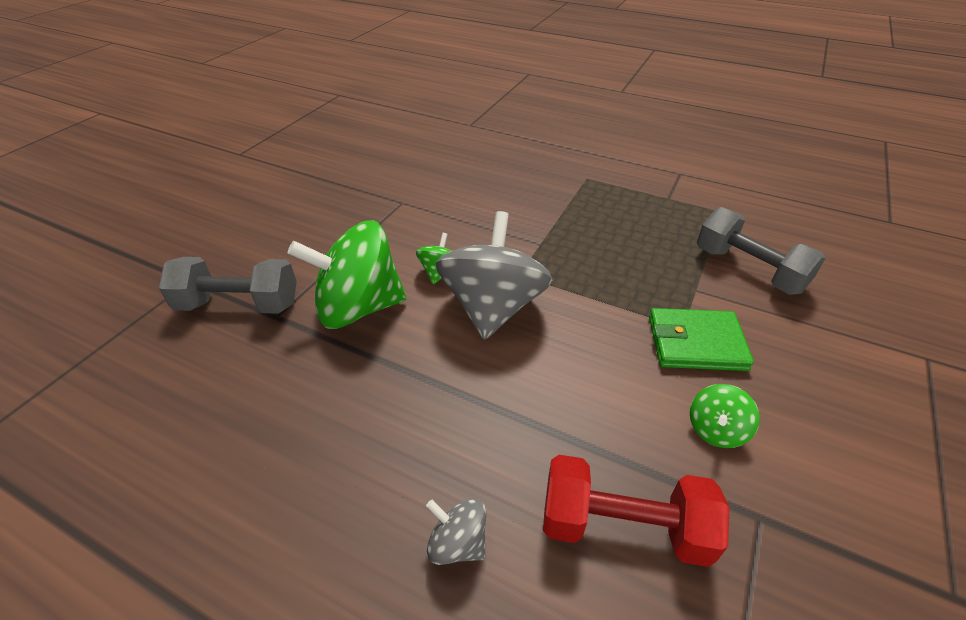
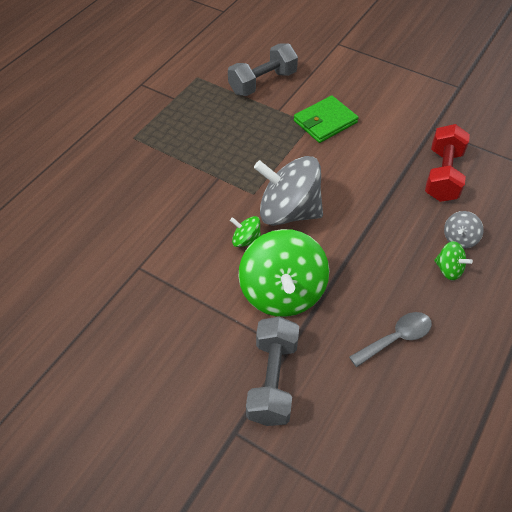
camera: 85 degrees left, 10 degrees up
green wallet [649,308,754,371] -> green wallet turned 45 degrees clockwise [294,96,358,143]
green spinning top [690,384,760,448] -> green spinning top moved to [434,241,473,280]
none -> grey spoon [349,312,432,367]

